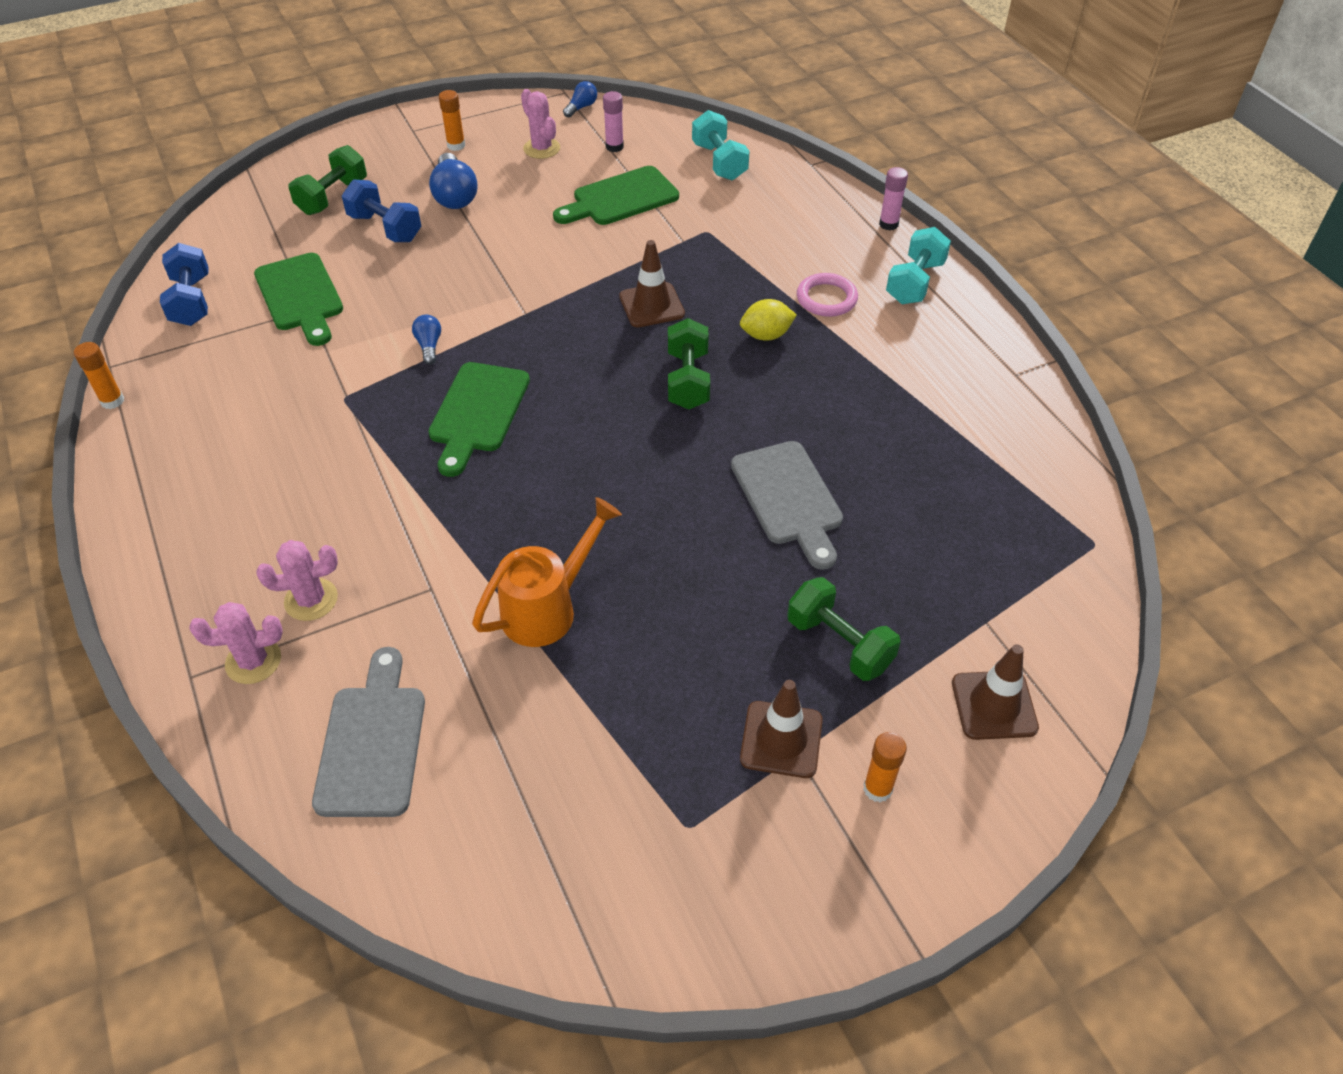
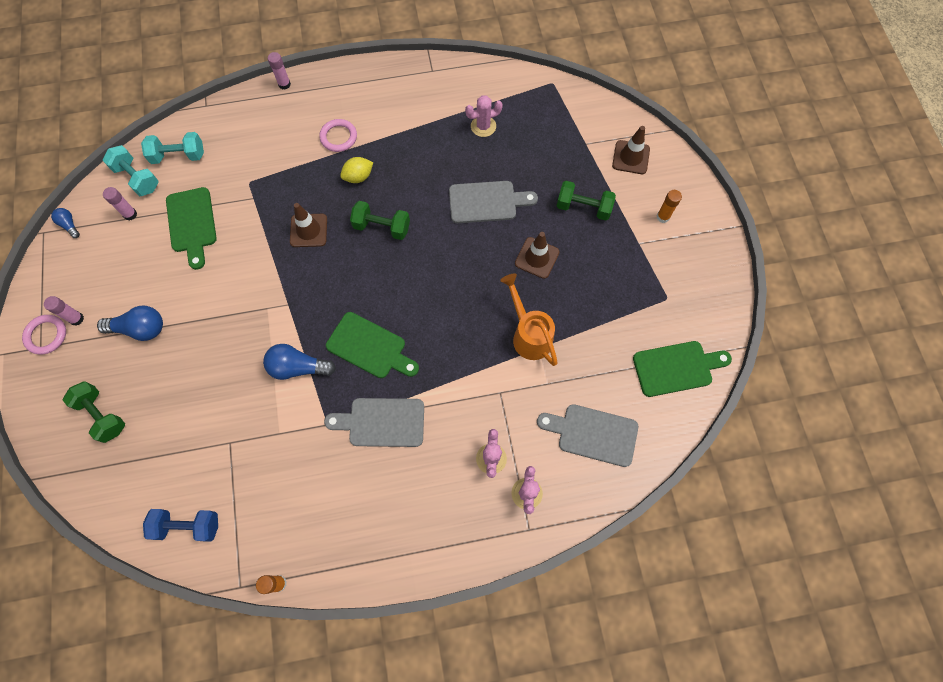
camera: 75 degrees left, 20 degrees up
green cutting board [254,253,343,346] -> green cutting board moved to [633,341,732,397]
blue dumbbell [342,179,421,242] -> none
blue light bulb [412,315,441,365] -> blue light bulb [263,344,336,380], size x1.84
orange glue stick [439,90,465,151] -> pink glue stick [44,296,84,325]
pink cactus [521,89,560,159] -> pink cactus moved to [465,95,503,137]
yellow lemon [740,299,797,341] -> yellow lemon turned 60 degrees clockwise [340,157,373,183]
brown traffic cone [740,680,823,778] -> brown traffic cone moved to [515,232,560,279]
green dumbbell [787,577,901,681] -> green dumbbell turned 45 degrees clockwise [557,181,616,220]
turquoise dumbbell [886,227,951,304] -> turquoise dumbbell moved to [102,145,159,196]
none -> pink ring [22,315,66,354]
none -> grey cutting board [324,398,424,447]

